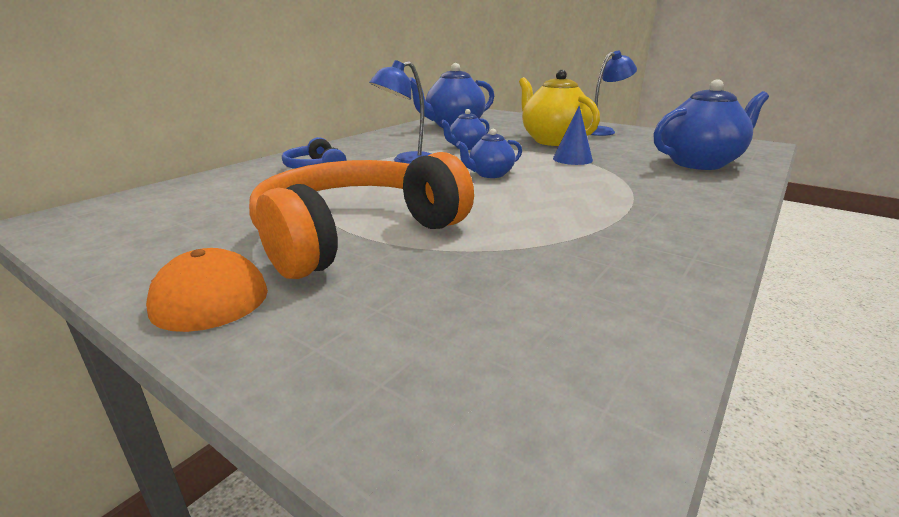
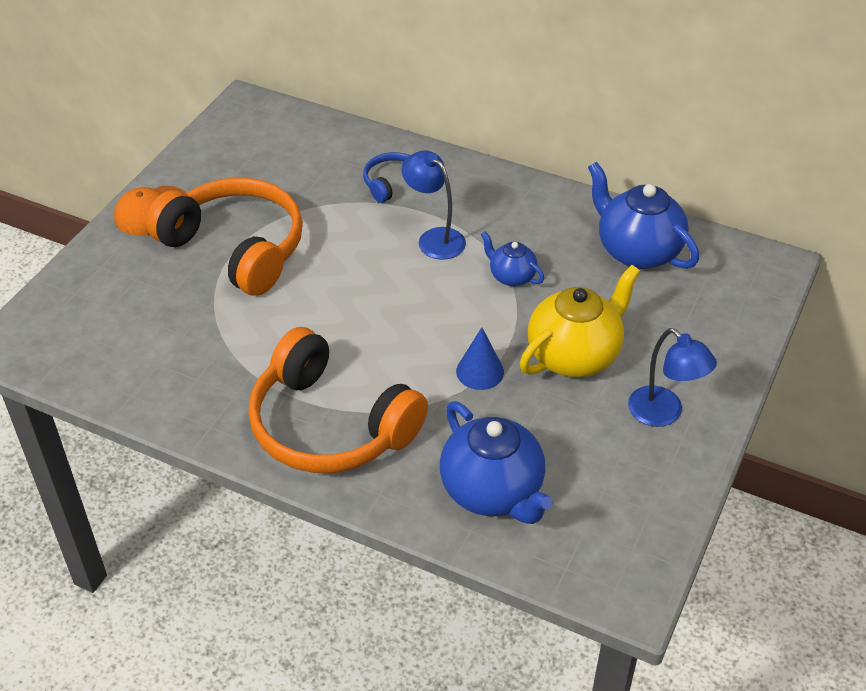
camera: 80 degrees right, 20 degrees up
blue teapot [456,129,522,178] -> none
none -> orange headphones [248,327,428,473]

